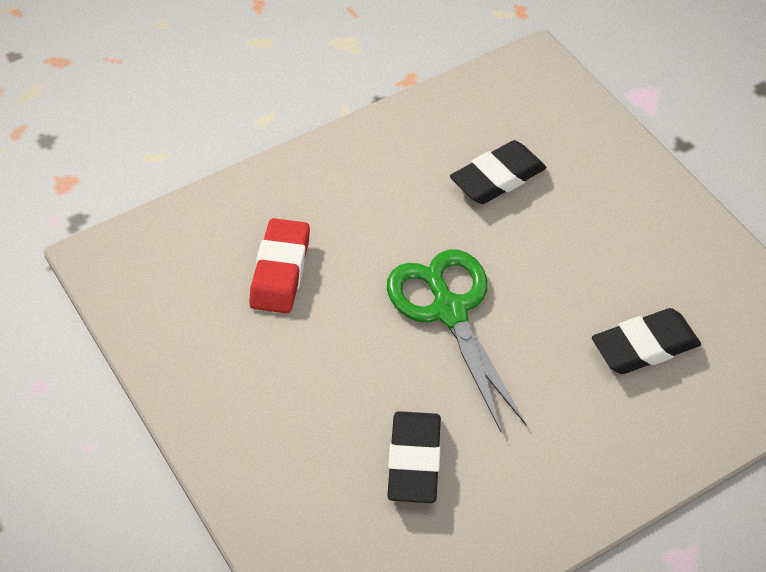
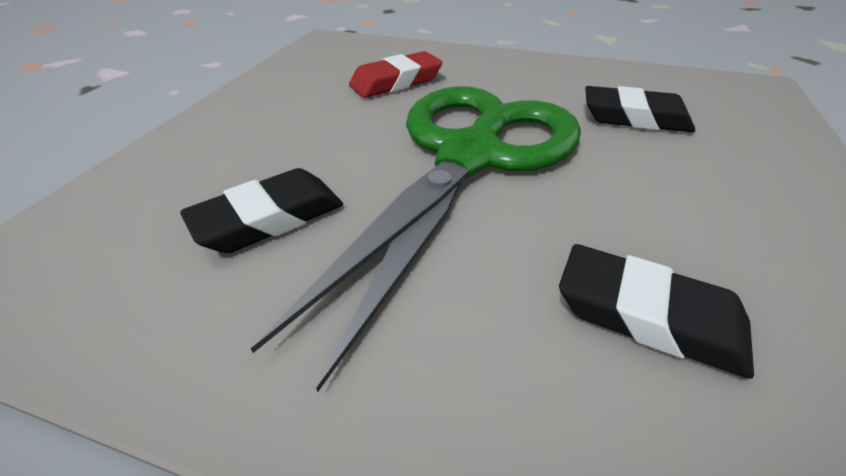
camera: 50 degrees right, 10 degrees down
green scissors [387,250,526,432] -> green scissors [251,86,581,392], size x1.59

